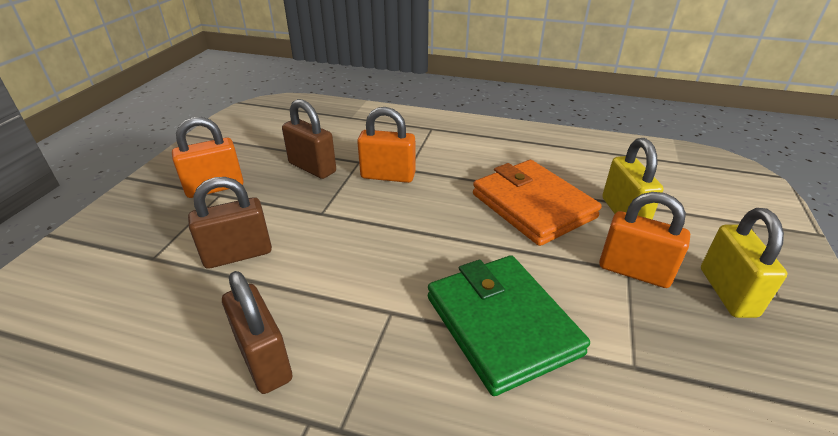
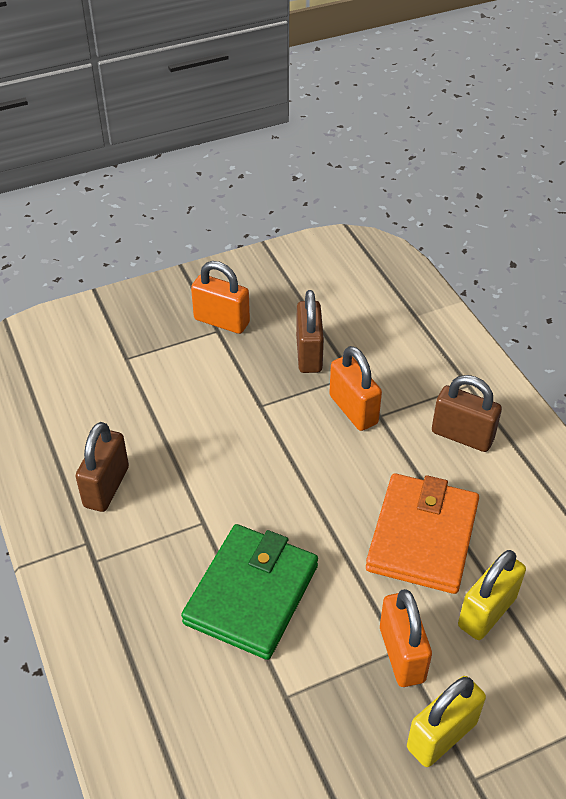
camera: 50 degrees right, 10 degrees up
brown padlock [188,177,272,269] -> brown padlock moved to [432,375,502,452]

